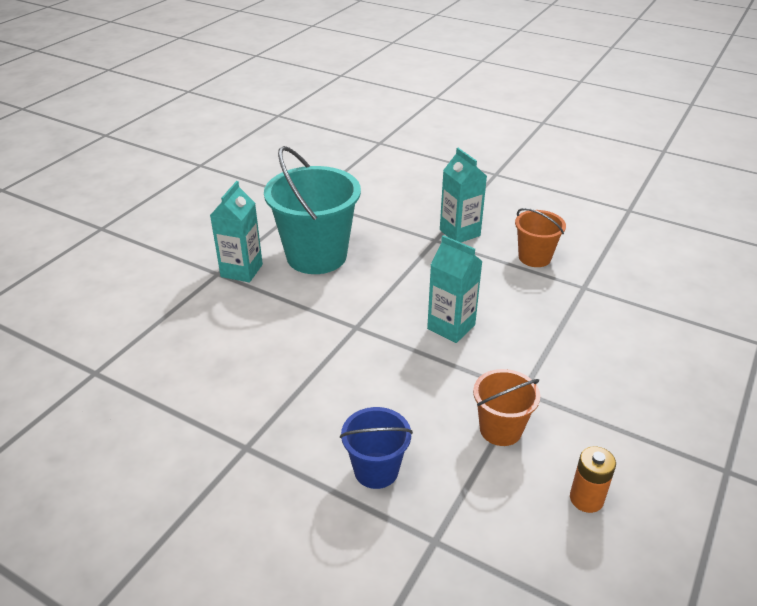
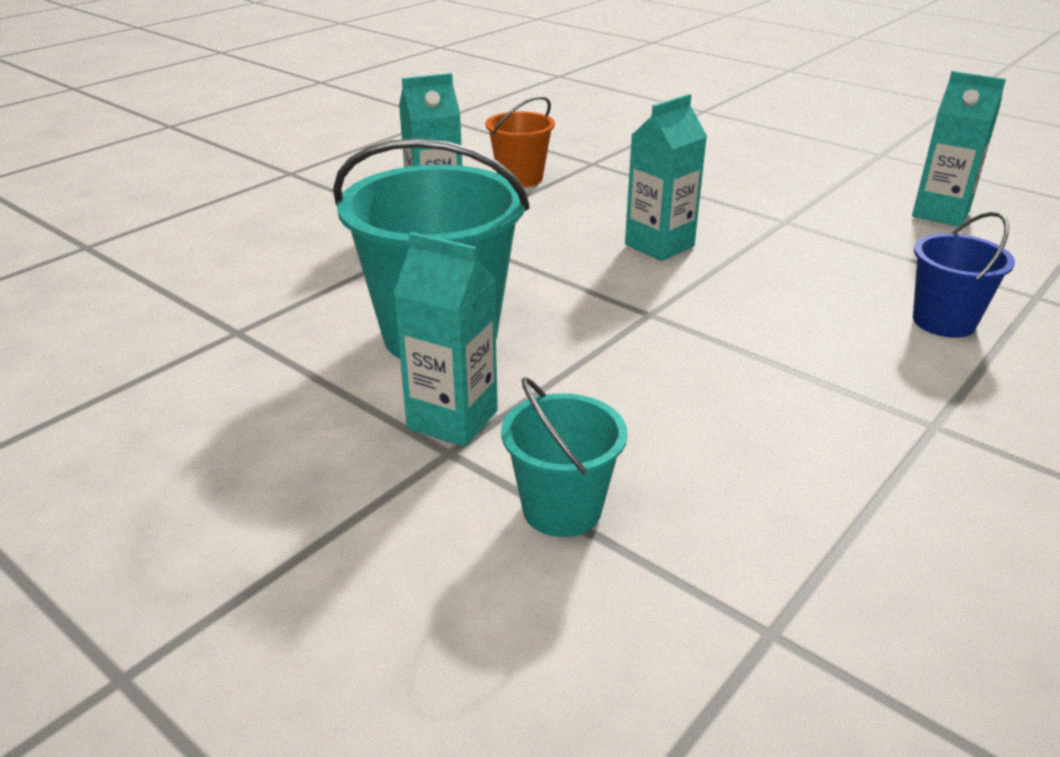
camera: 80 degrees left, 5 degrees down
orange bucket [473,369,540,446] -> none
orange battery [570,446,616,513] -> turquoise carton [912,71,1006,227]
none -> turquoise bucket [501,377,628,537]

